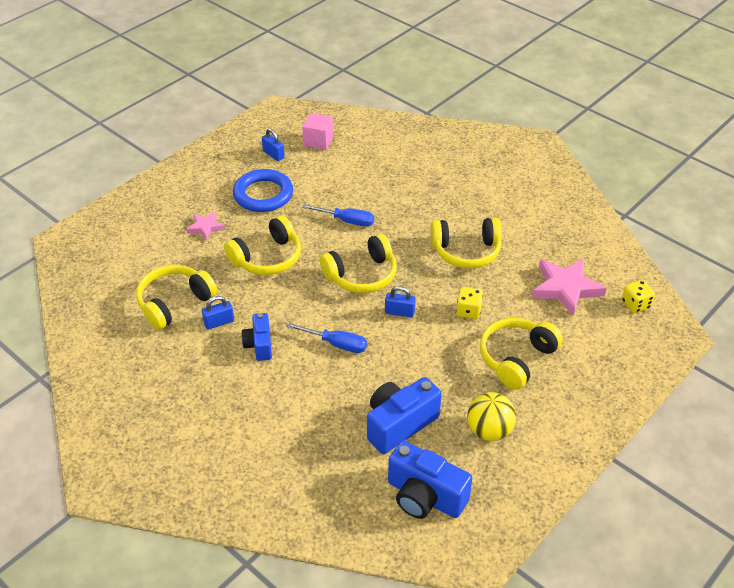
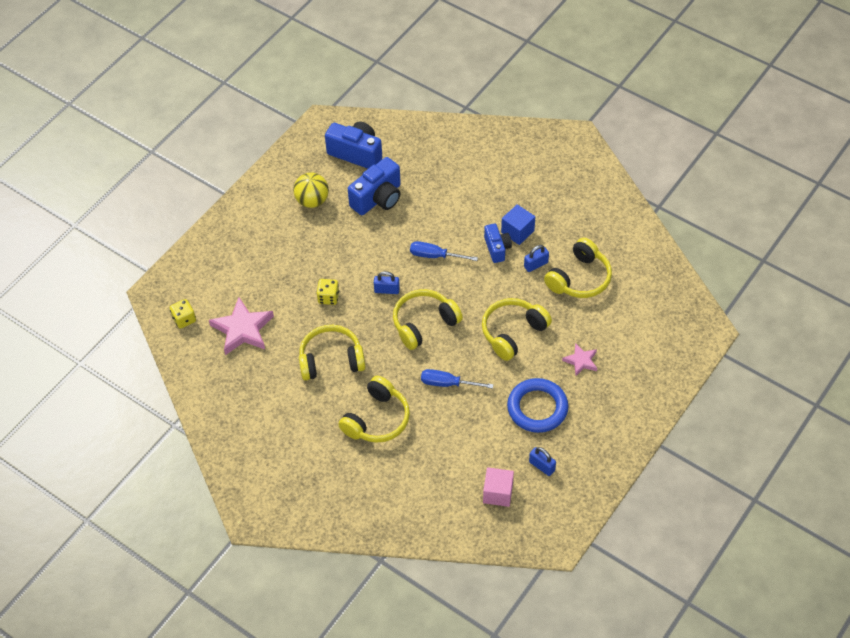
camera: 175 degrees right, 10 degrees up
yellow headphones [480,318,562,390] -> yellow headphones moved to [338,376,410,443]
none -> blue cube [501,204,535,245]

